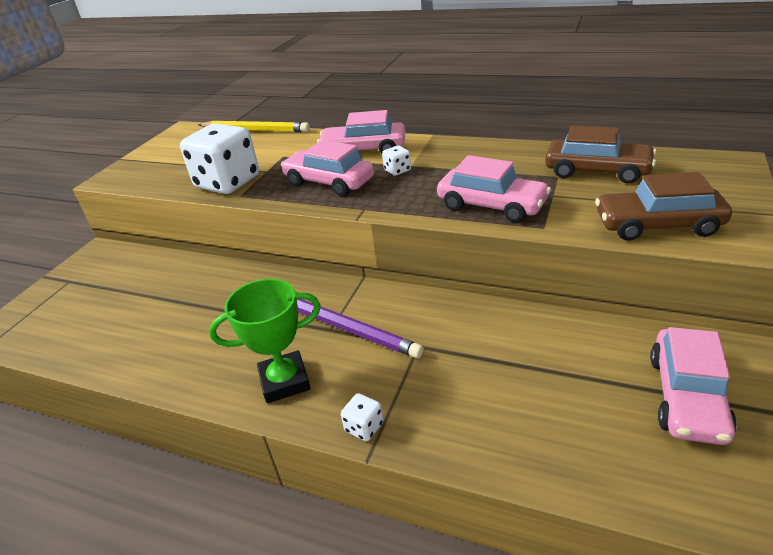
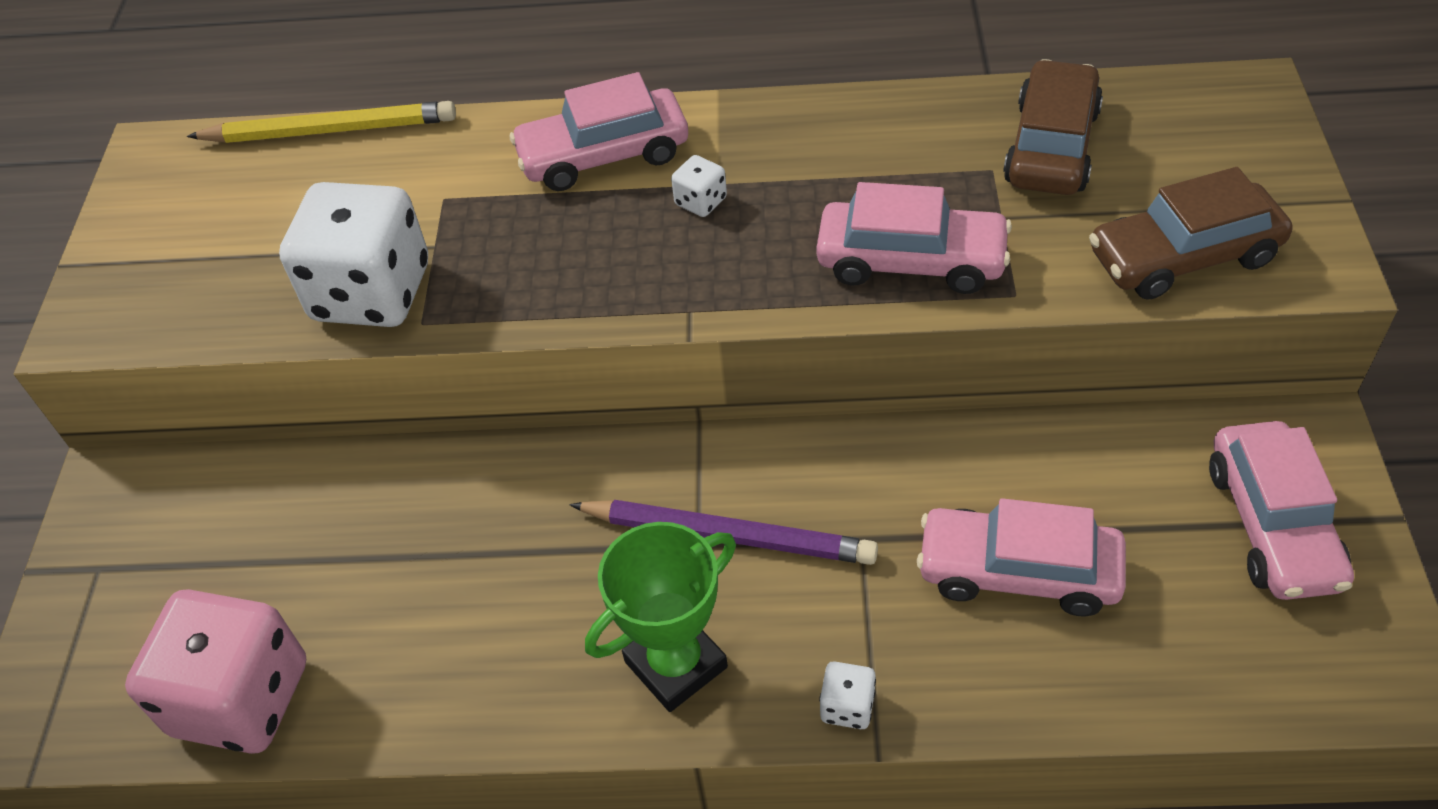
camera: 20 degrees left, 15 degrees up
pink car [281,140,374,196] -> pink car moved to [917,498,1126,616]
brown car [545,125,656,184] -> brown car turned 75 degrees counterclockwise [1003,59,1103,195]
none -> pink dice [125,589,306,754]

